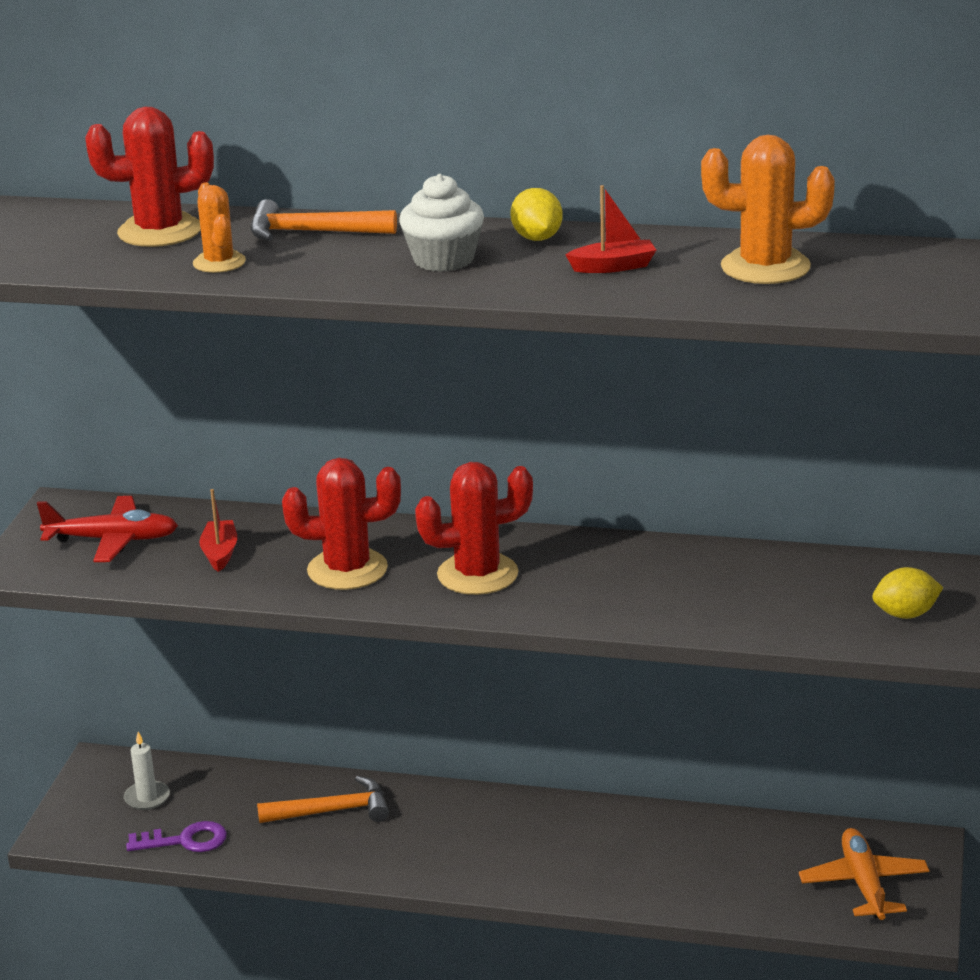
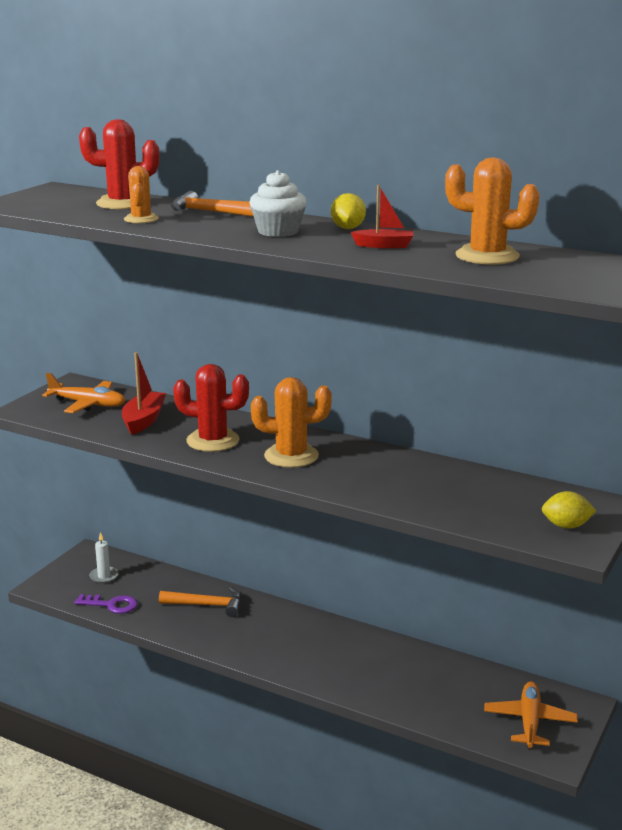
camera: 15 degrees right, 5 degrees down
red plane [37,496,178,562] -> orange plane [42,373,126,413]
red boat [199,489,237,572] -> red boat [122,352,167,435], size x1.51
red cactus [415,462,533,595] -> orange cactus [251,377,332,468]

